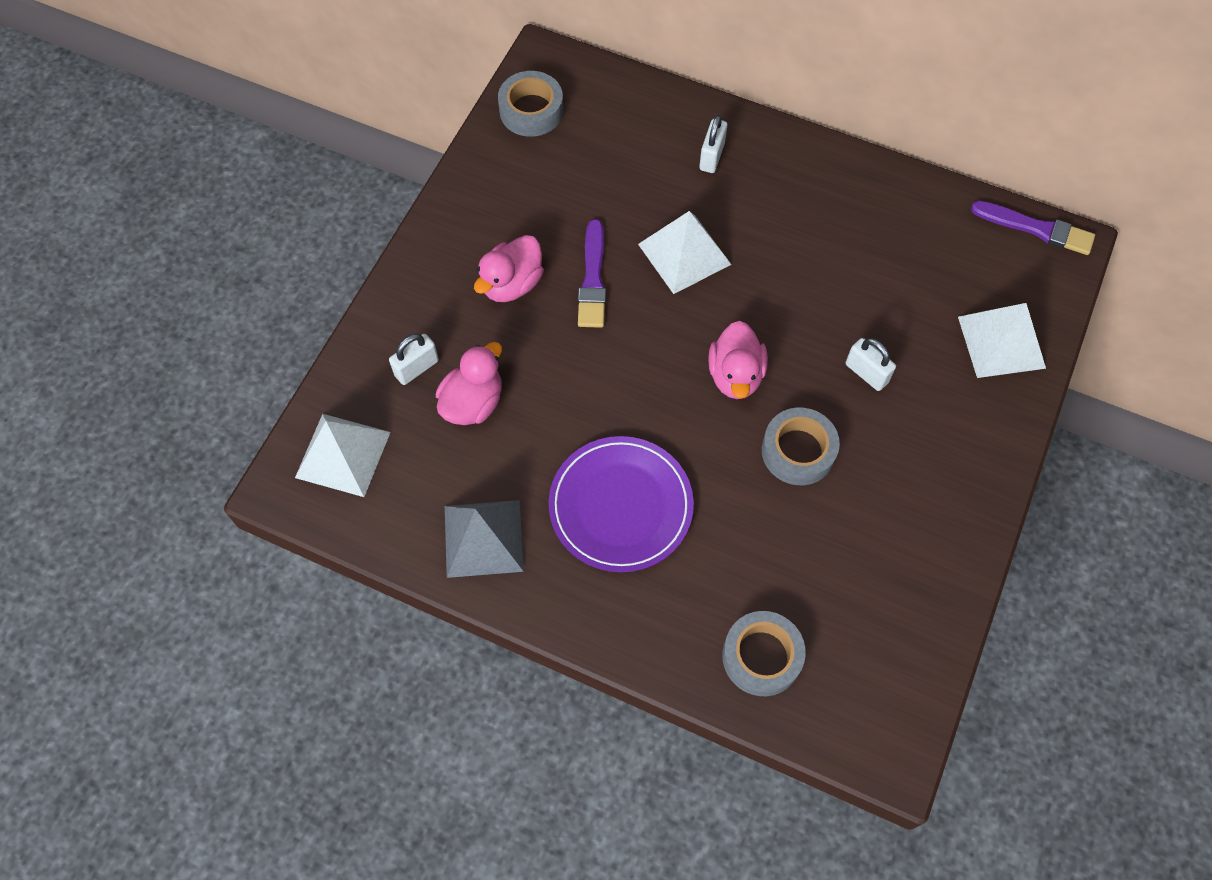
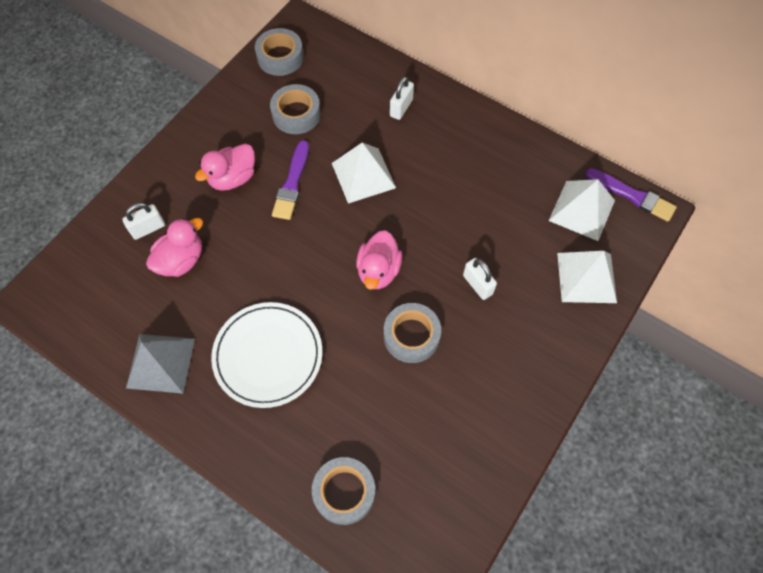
camera: 10 degrees right, 0 degrees up
white pyramid [295,414,390,497] -> white pyramid moved to [549,179,615,241]
purple plate [549,436,694,572] -> white plate [211,302,322,408]
none -> grey tape [270,84,321,134]

